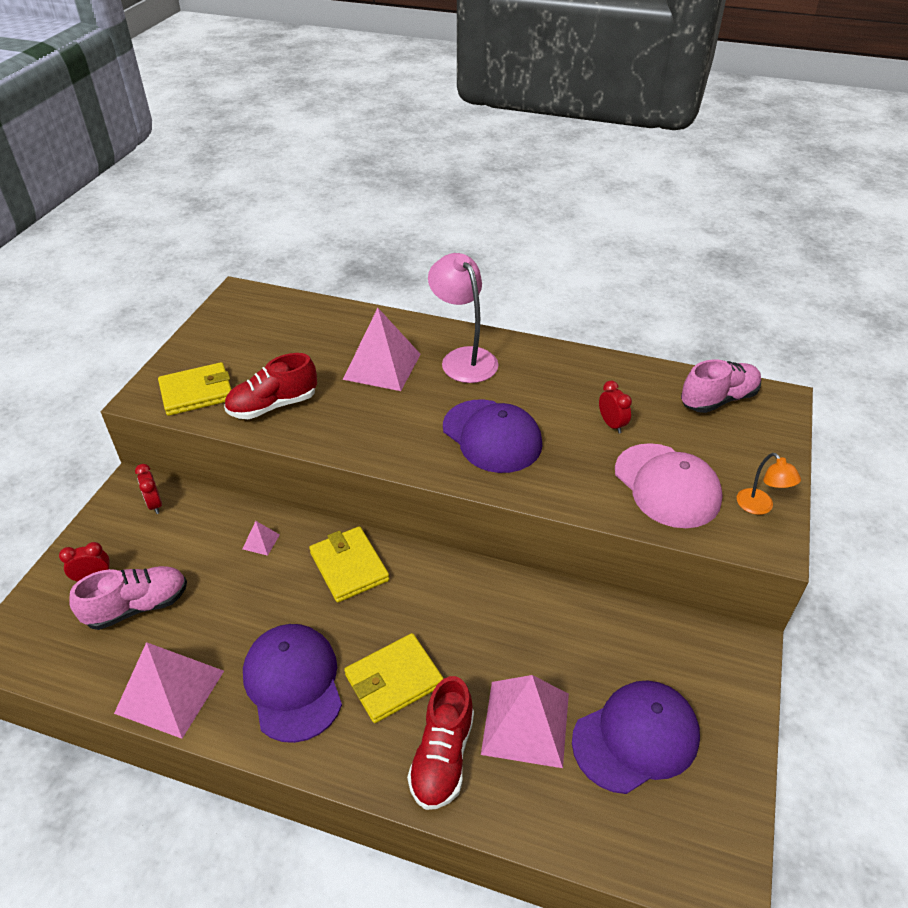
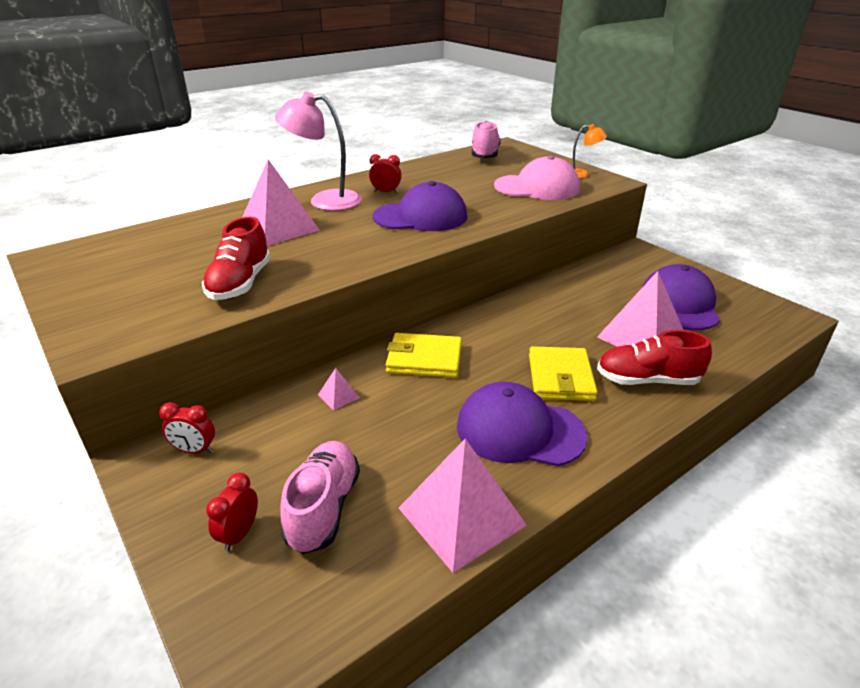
camera: 55 degrees left, 10 degrees down
yellow wallet [158,362,232,416] -> none
red shoe [407,676,474,810] -> red shoe turned 135 degrees clockwise [597,330,712,385]
red clock [599,381,632,433] -> red clock moved to [369,154,402,193]

